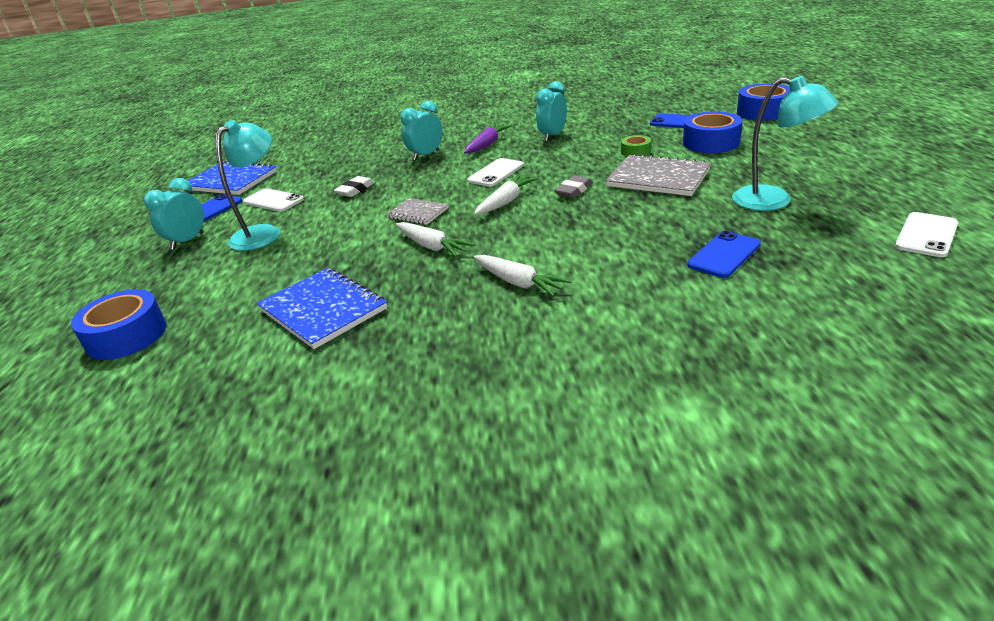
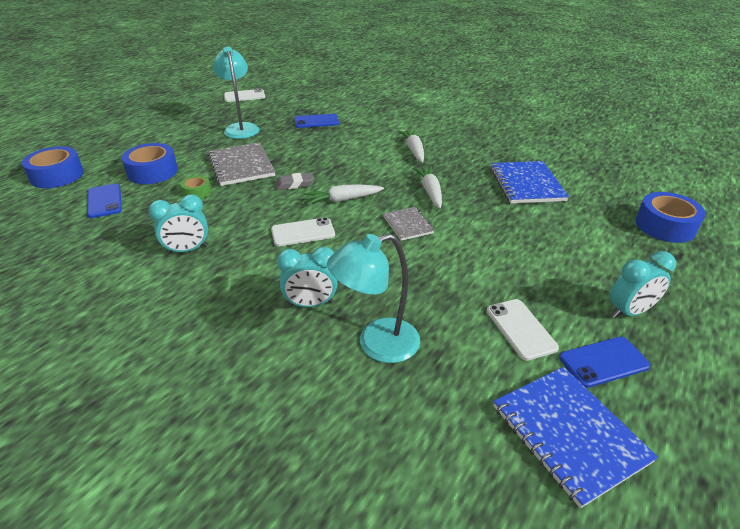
camera: 145 degrees left, 5 degrees up
turquoise lamp [215,120,280,251] -> turquoise lamp moved to [327,233,420,363]
white eraser [334,176,375,197] -> none
purple carrot [464,124,511,153] -> none

